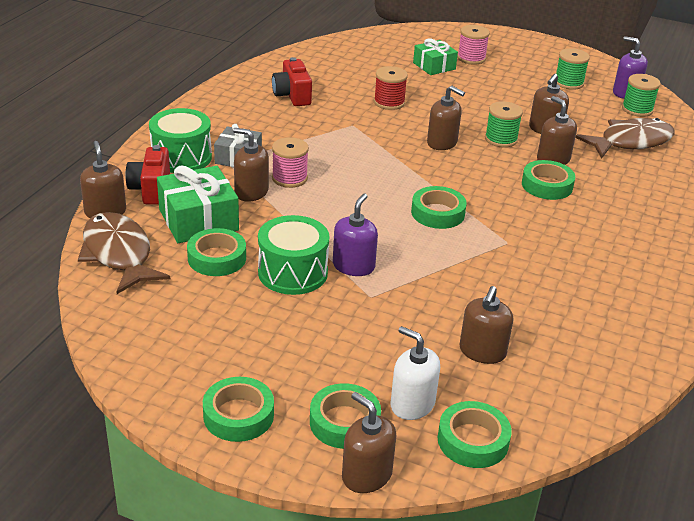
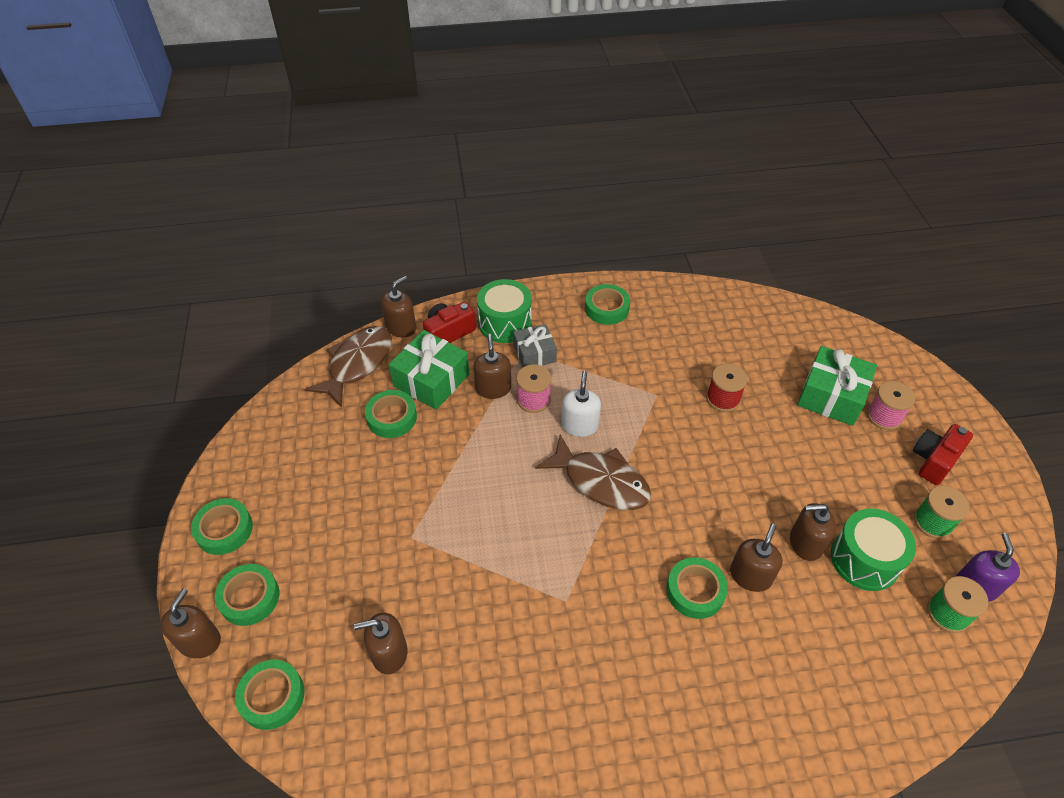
camera: 60 degrees right, 15 degrees up
green drum [258,215,329,295] -> green drum moved to [831,508,916,591]
red camera [272,57,312,106] -> red camera moved to [913,424,973,485]
purple soap dispenser [333,193,378,276] -> none
white soap dispenser [391,326,440,420] -> white soap dispenser moved to [561,371,601,437]
green tape [411,186,467,229] -> green tape moved to [585,284,630,325]
green gift [413,38,458,75] -> green gift [797,346,877,426], size x1.56
brown soap dispenser [427,86,465,150] -> none
green spool [485,101,523,148] -> none
brown fish [575,118,675,158] -> brown fish moved to [535,434,651,510]

